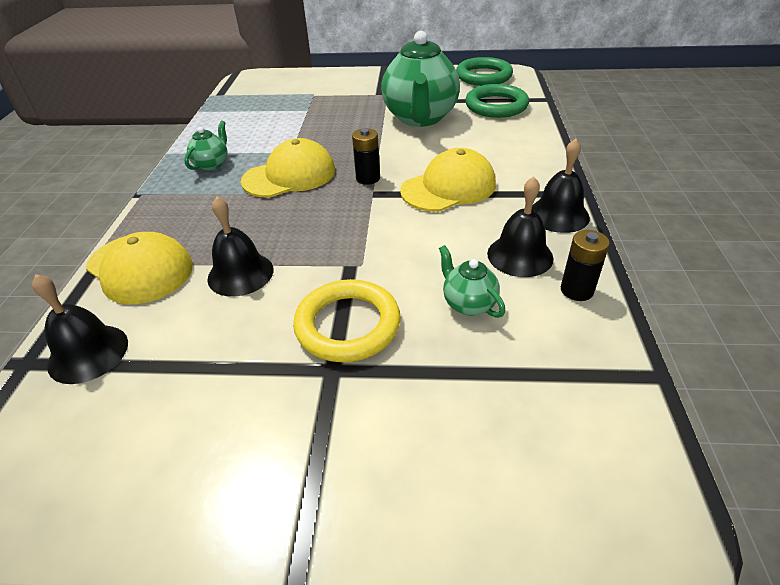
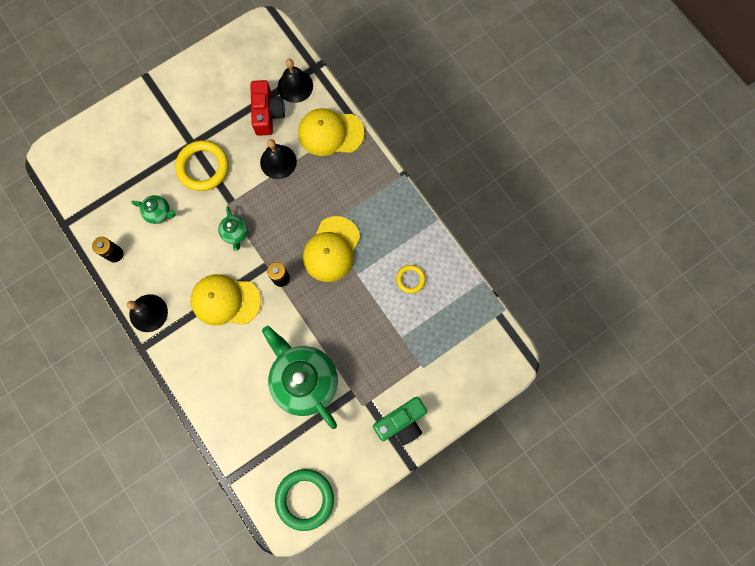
camera: 140 degrees right, 35 degrees up
green teapot [184,121,227,171] -> green teapot moved to [218,207,248,251]
yellow cap [400,148,496,212] -> yellow cap turned 75 degrees clockwise [191,274,261,325]
green ring [465,84,529,118] -> none
black bell [487,177,554,277] -> none
none -> red camera [250,80,285,136]
none -> green camera [373,397,427,446]
none -> yellow ring [396,265,426,293]

